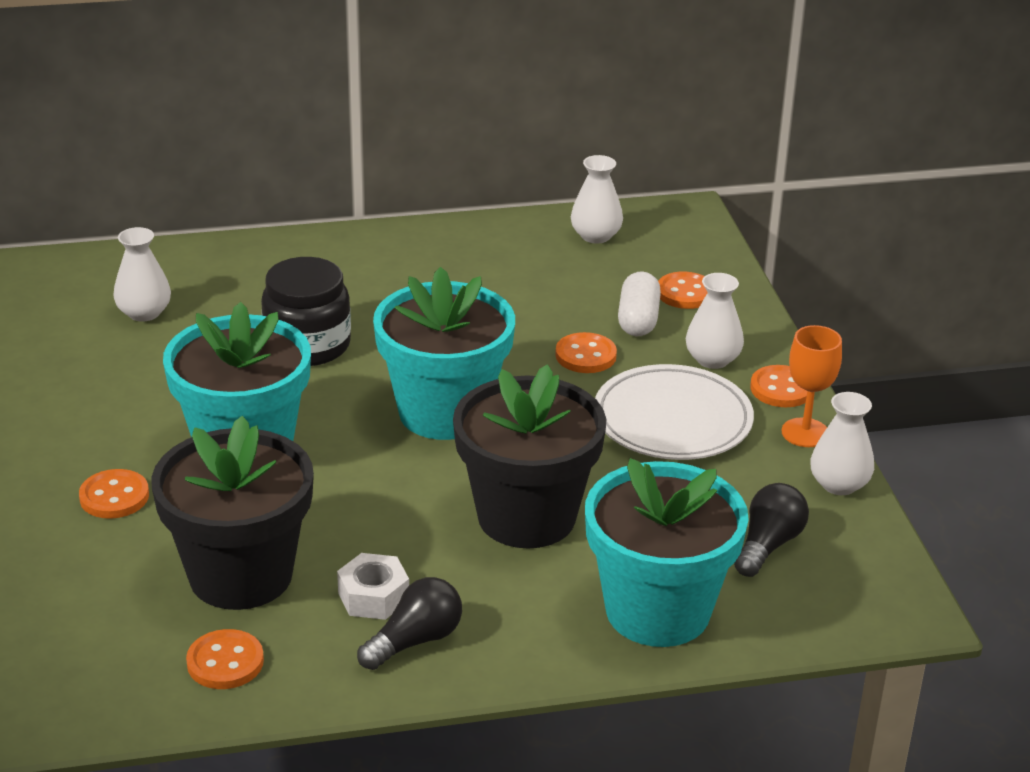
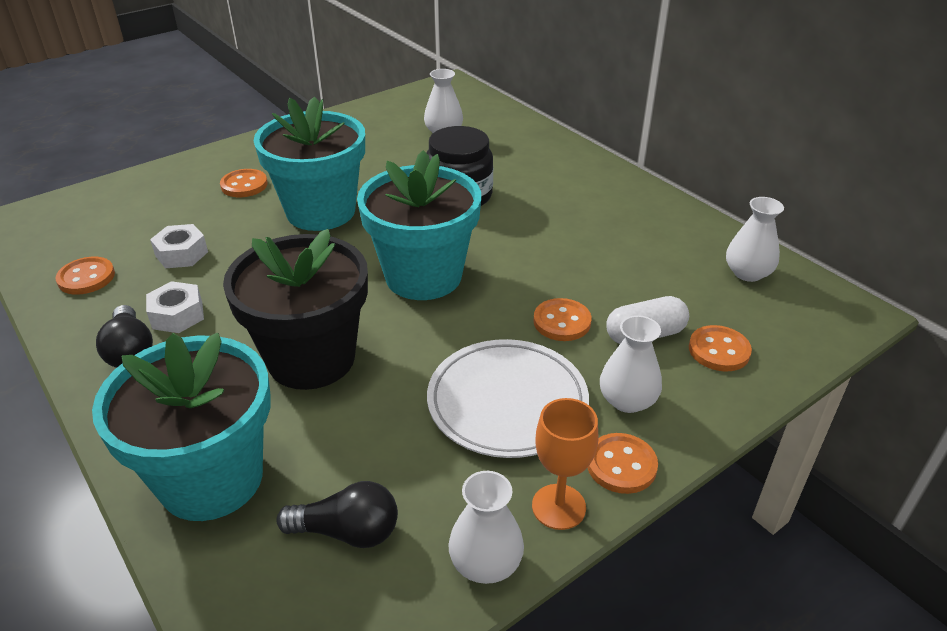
camera: 65 degrees right, 5 degrees up
black flower pot [151,416,314,610] -> white nut [150,224,208,268]
black light bulb [357,577,462,670] -> black light bulb turned 45 degrees clockwise [96,305,153,368]

